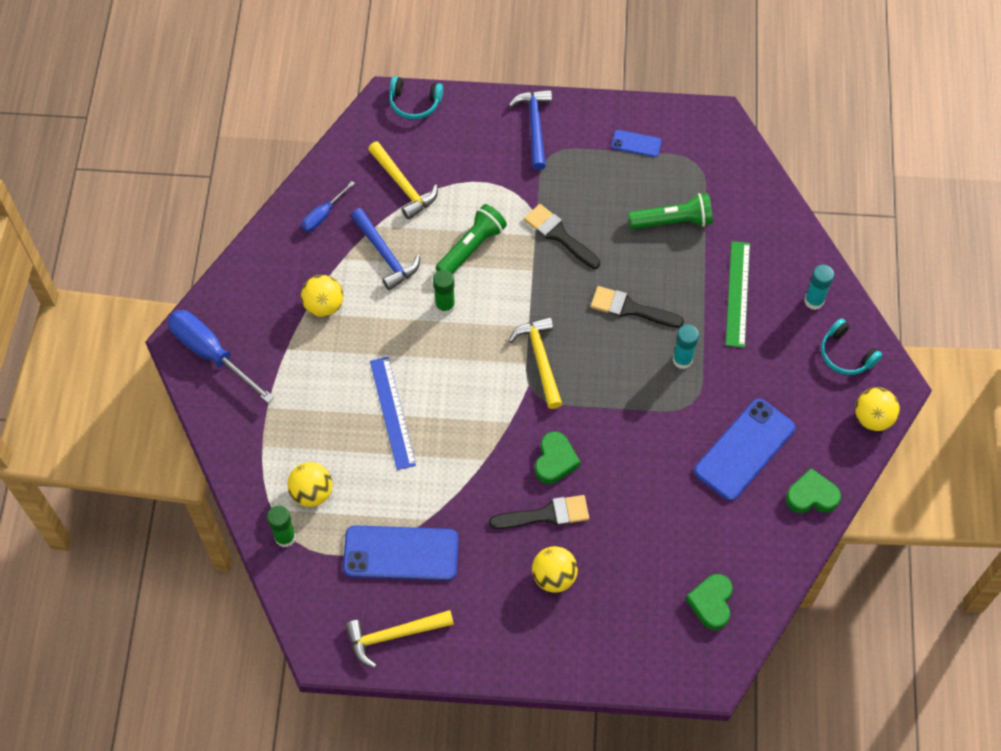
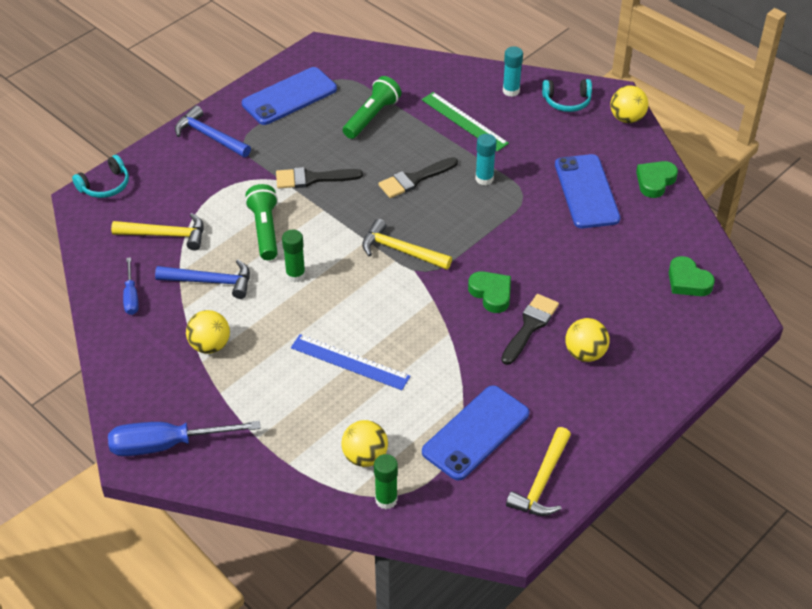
camera: 50 degrees left, 15 degrees down
blue phone [611,130,662,157] -> blue phone [242,67,337,125], size x2.08

